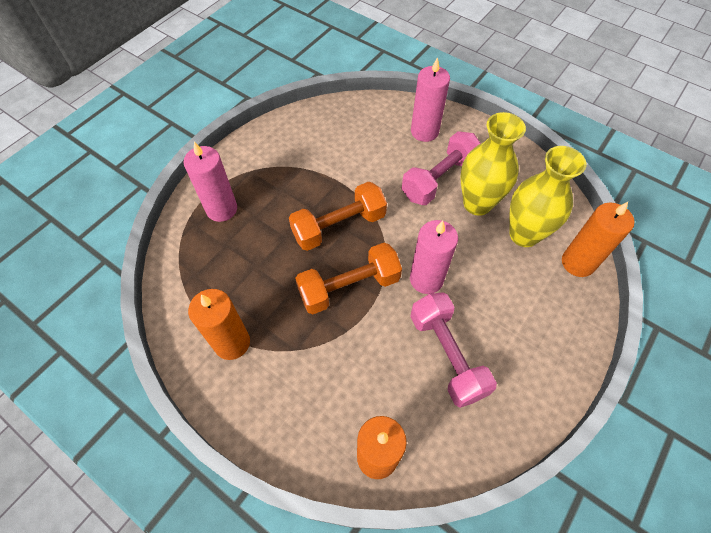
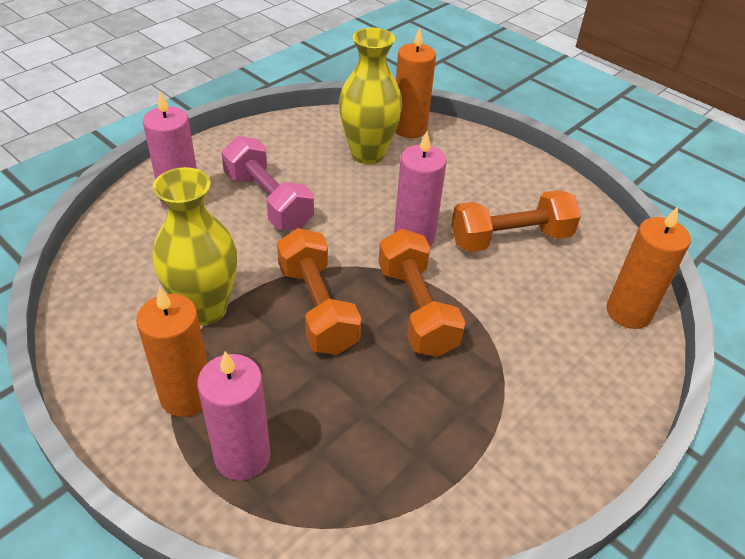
camera: 85 degrees left, 15 degrees down
orange candle [188,289,250,360] -> orange candle moved to [136,286,207,417]
pink dumbbell [410,292,497,408] -> orange dumbbell [451,190,581,252]
yellow vase [460,112,526,216] -> yellow vase moved to [153,167,237,326]

